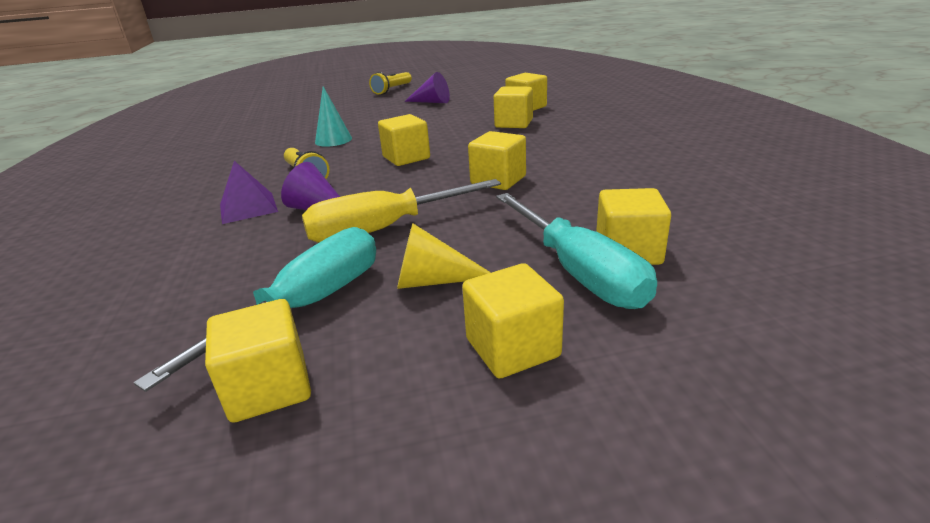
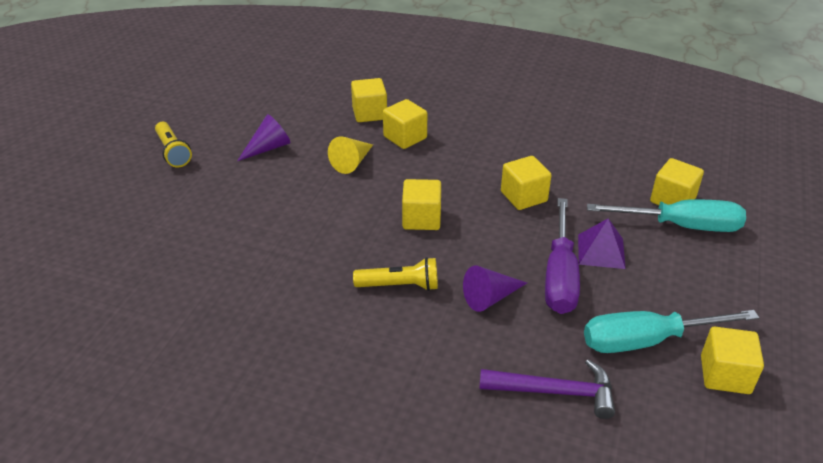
camera: 60 degrees left, 10 degrees up
turquoise screwdriver [134,227,376,392] -> turquoise screwdriver turned 75 degrees counterclockwise [584,310,759,353]
purple pyramid [220,161,278,224] -> purple pyramid moved to [578,218,626,269]
yellow screwdriver [302,179,501,243] -> purple screwdriver [545,198,580,314]
turquoise cone [315,86,352,147] -> none
yellow cone [397,223,491,289] -> yellow cone moved to [328,136,373,174]
yellow cube [462,263,564,378] -> none
none -> purple hammer [479,359,615,419]

